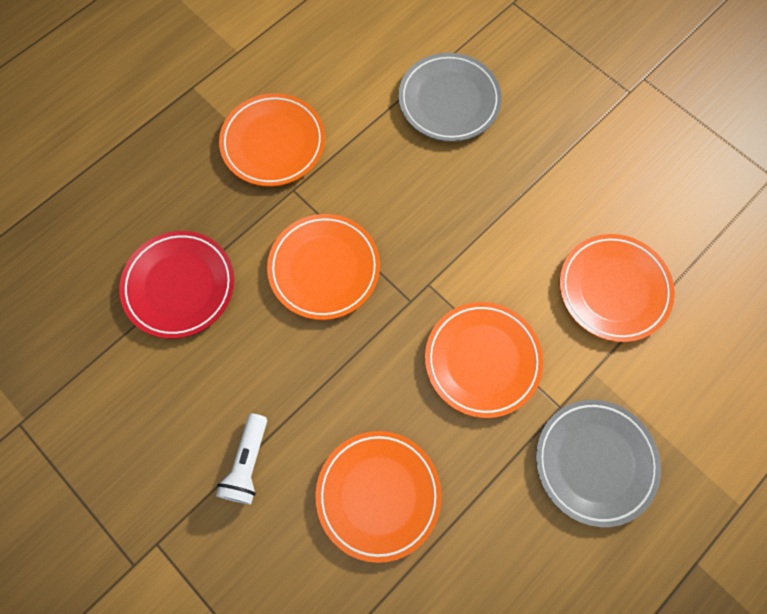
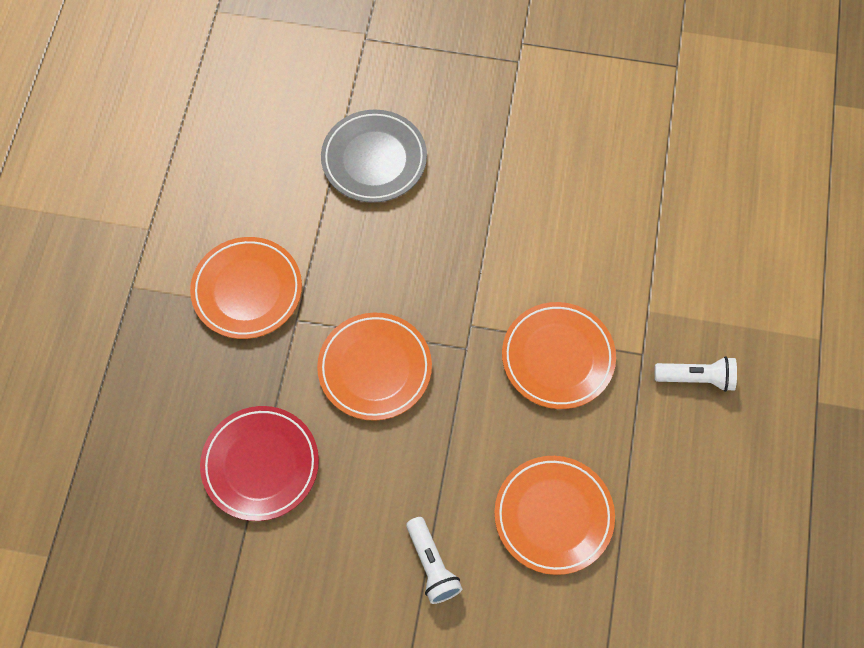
camera: 35 degrees left, 5 degrees down
grey plate [536,400,661,527] -> white flashlight [654,356,737,392]
orange plate [559,234,675,342] -> none

